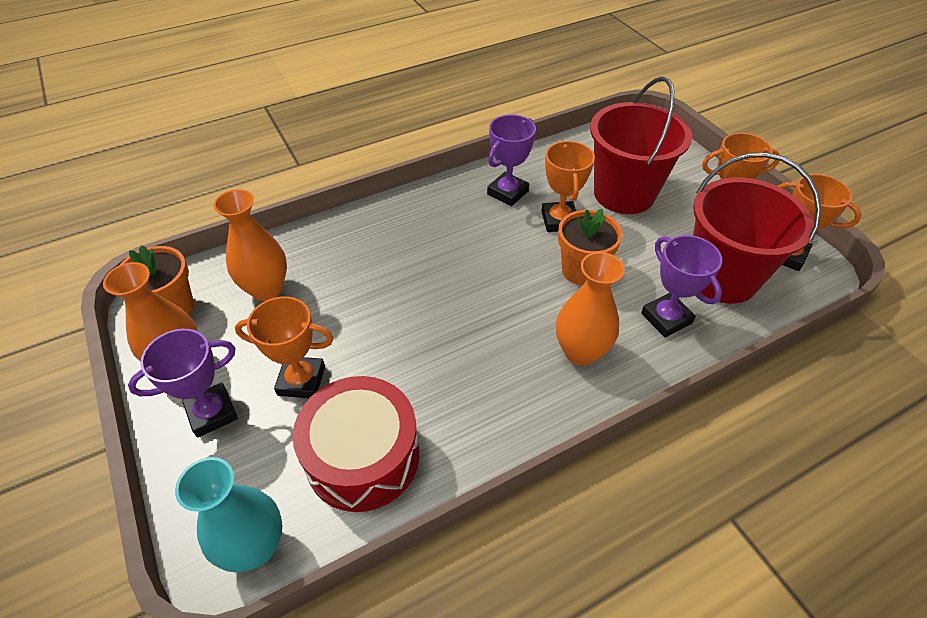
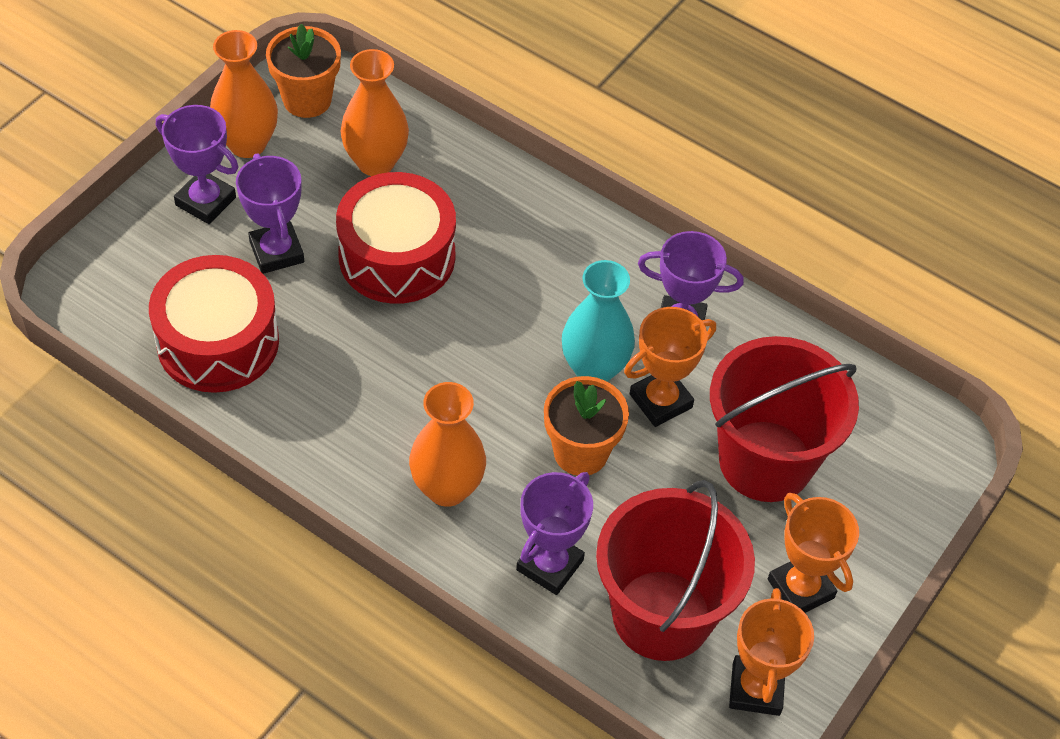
camera: 60 degrees right, 5 degrees up
turquoise vase [175,457,282,572] -> turquoise vase moved to [562,260,635,382]
orange trophy [235,296,334,398] -> purple trophy [236,153,304,274]
none -> red drum [336,172,456,304]

